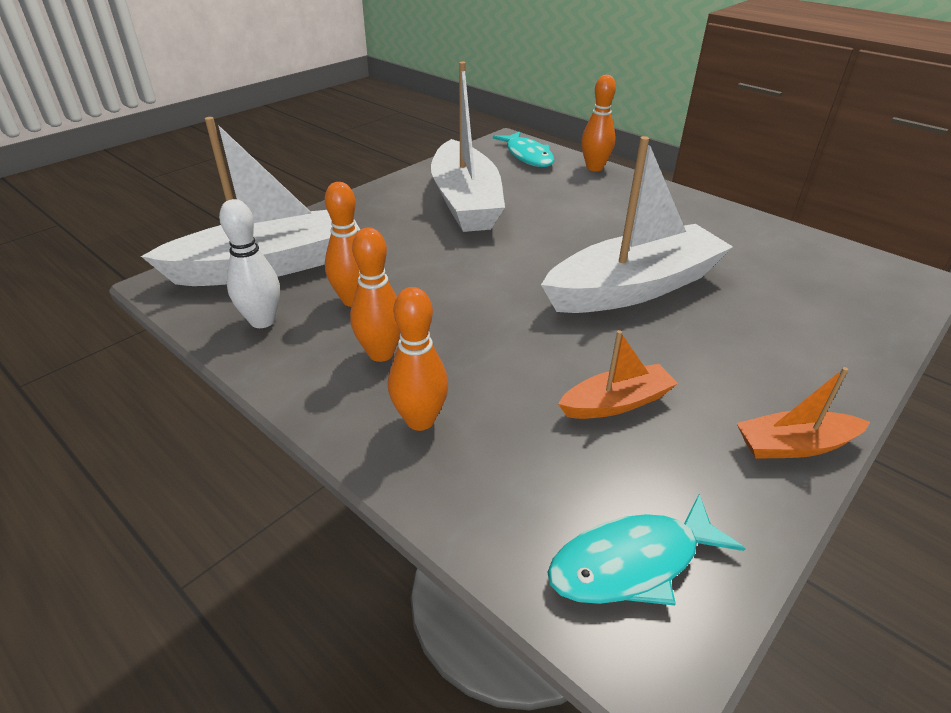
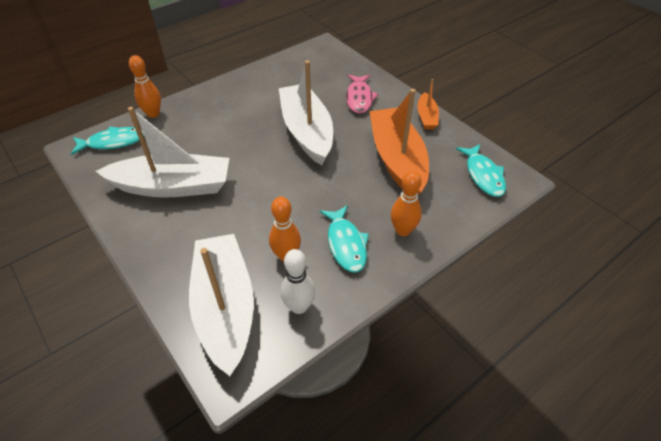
camera: 80 degrees left, 10 degrees up
orange bowling pin [350,227,400,362] -> turquoise fish [320,205,369,273]
orange boat [558,330,678,419] -> orange boat [370,89,429,195], size x2.09
none -> pink fish [346,74,378,114]

